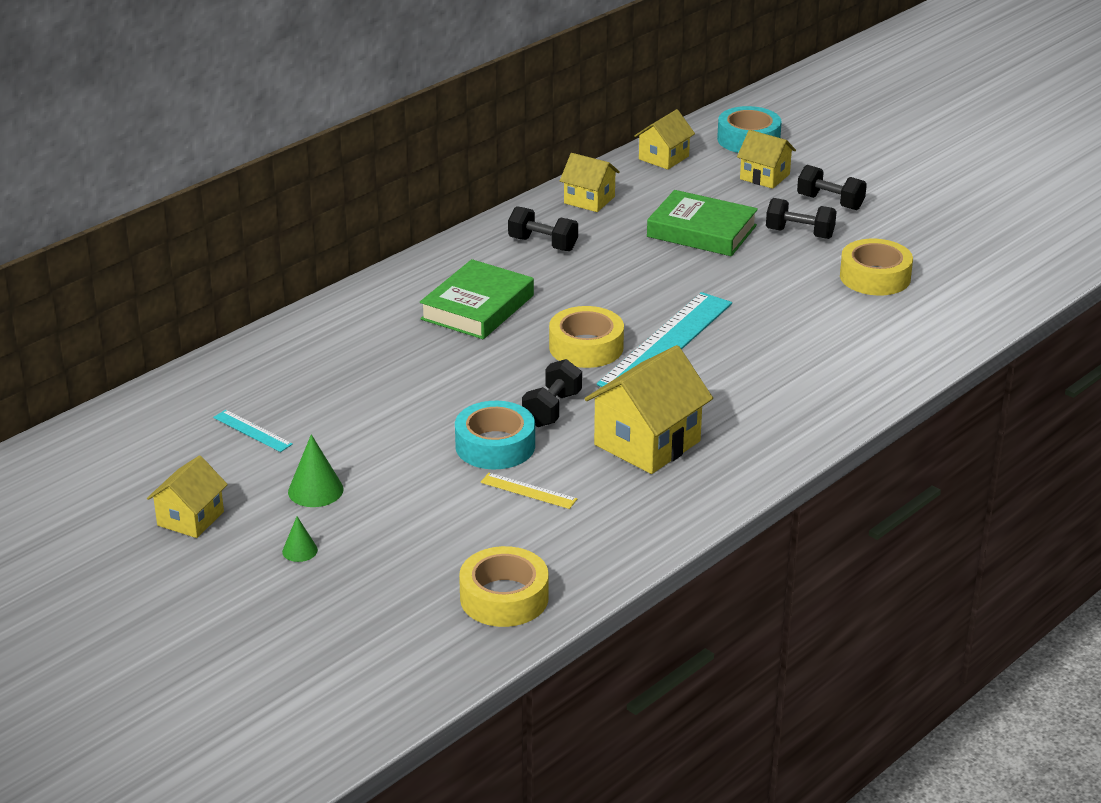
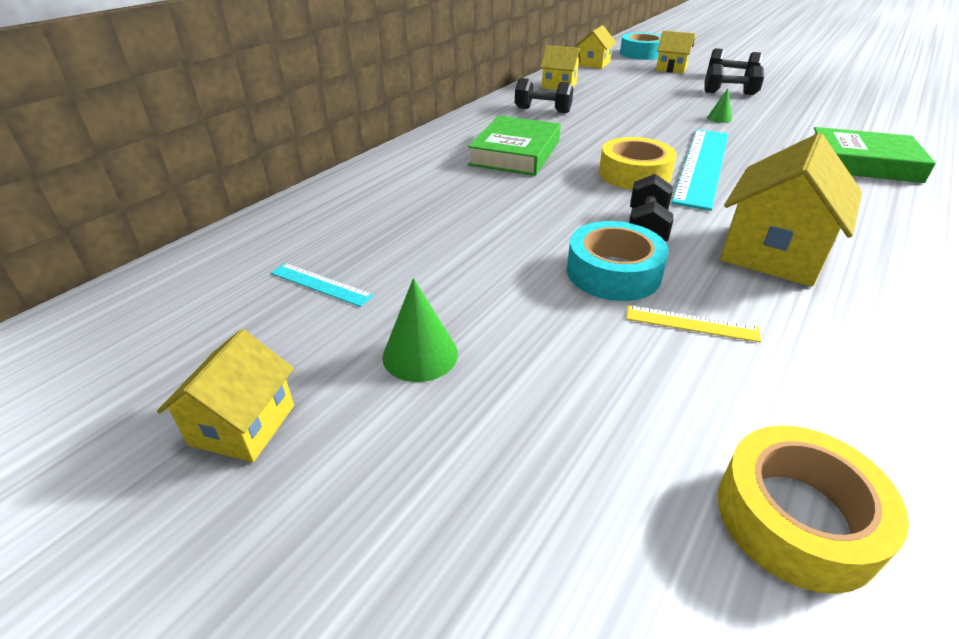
camera: 10 degrees left, 5 degrees up
green cone [282,517,318,562] -> green cone moved to [707,88,732,123]
green book [647,190,758,256] -> green book moved to [814,127,936,183]
yellow tape [840,239,913,295] -> none

